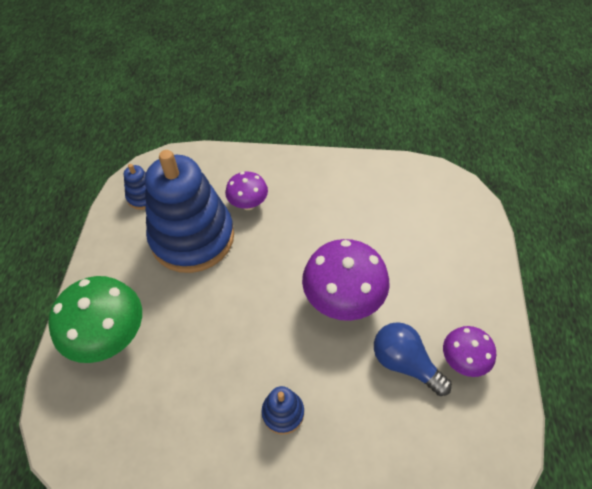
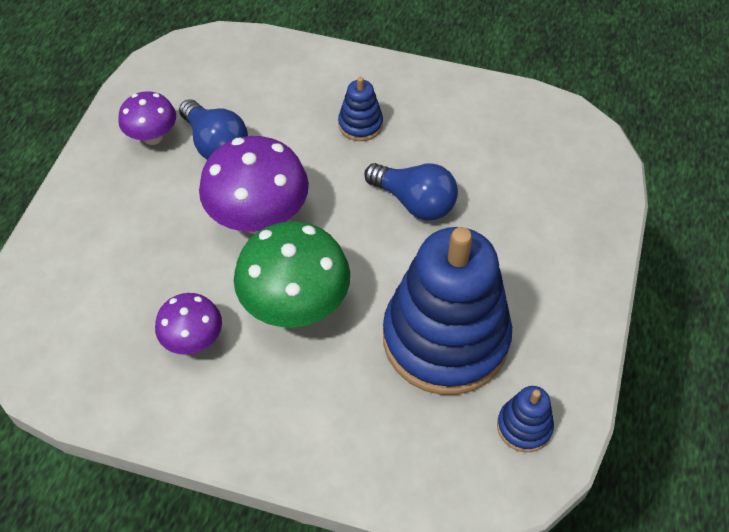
camera: 170 degrees left, 0 degrees up
green mushroom [48,276,142,363] -> green mushroom moved to [234,221,350,328]
purple mushroom [225,172,268,210] -> purple mushroom moved to [155,293,222,355]
none -> blue light bulb [364,163,458,220]

